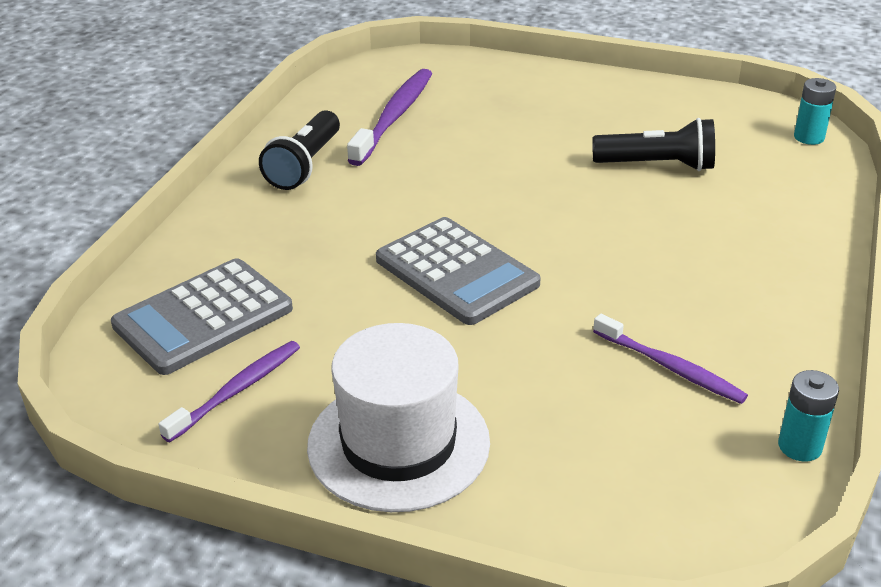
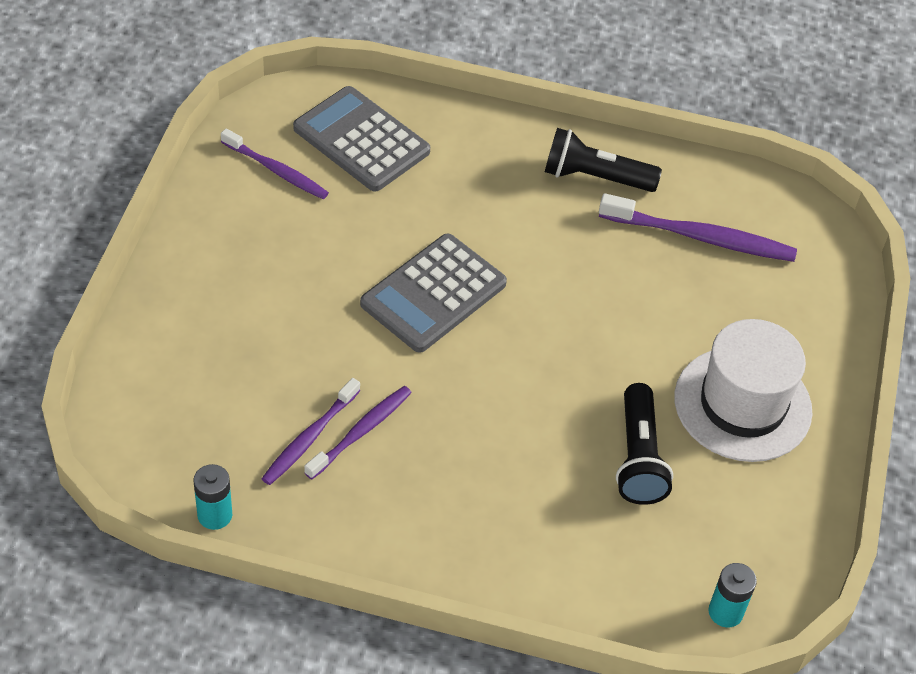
camera: 80 degrees right, 15 degrees up
white hat [307,323,490,512] -> white hat moved to [674,319,813,462]
none -> purple toothbrush [304,386,412,480]

